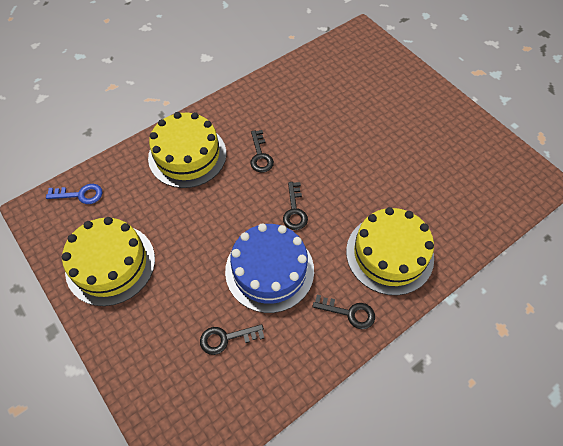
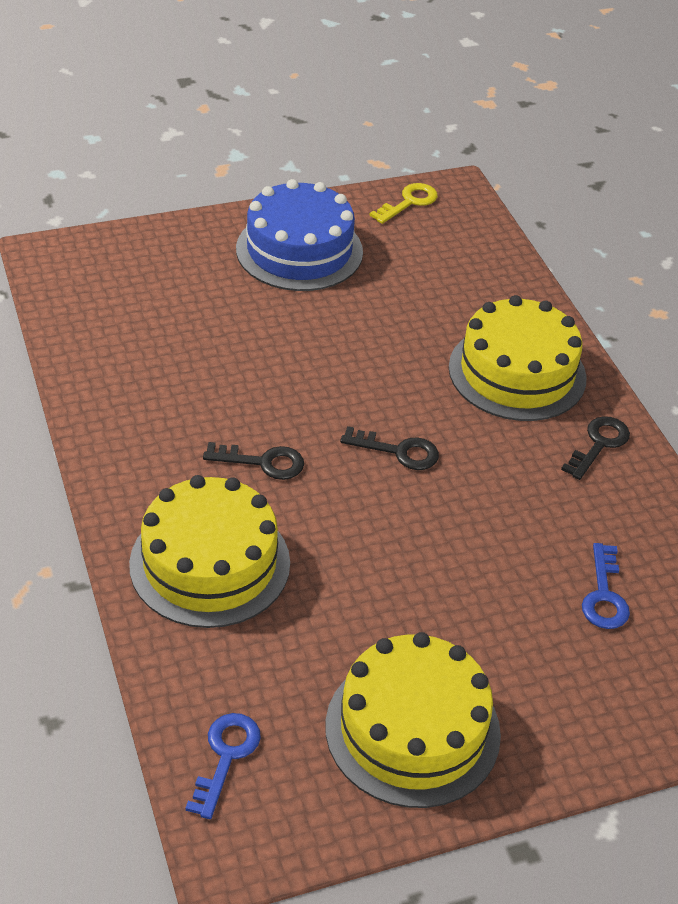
camera: 75 degrees left, 15 degrees down
black key [200,324,264,355] -> blue key [582,543,630,629]
blue cake [225,223,314,313] -> blue cake moved to [236,179,363,291]
none -> yellow key [369,183,438,224]

